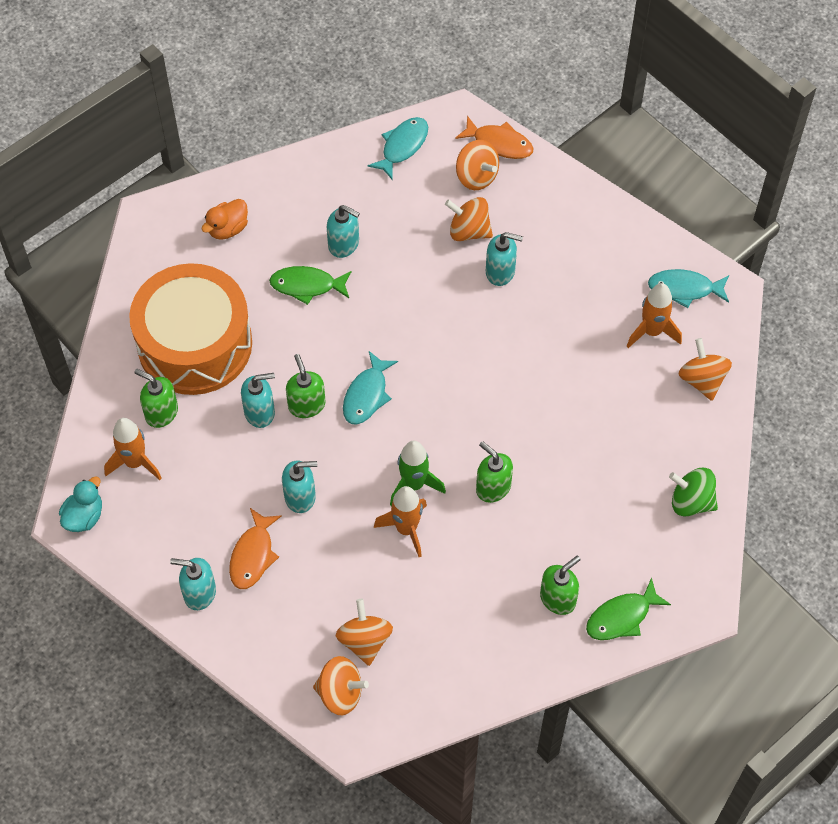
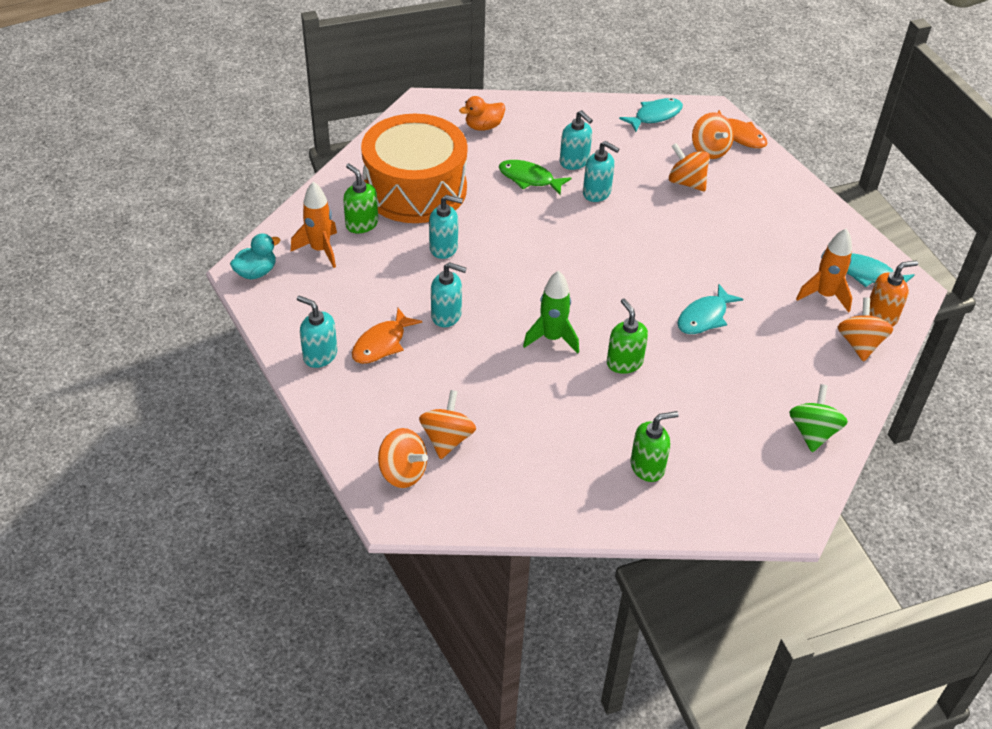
camera: 20 degrees right, 15 degrees down
green soap dispenser [286,354,326,418] -> none
turquoise fish [343,351,398,425] -> turquoise fish moved to [678,284,743,334]
orange rocket [374,486,427,557] -> none
turquoise soap dispenser [486,232,523,286] -> turquoise soap dispenser moved to [583,141,619,202]
green fish [586,577,671,640] -> none
green spinning top [669,468,718,516] -> green spinning top turned 60 degrees clockwise [789,384,848,452]
none -> orange soap dispenser [869,260,918,327]

